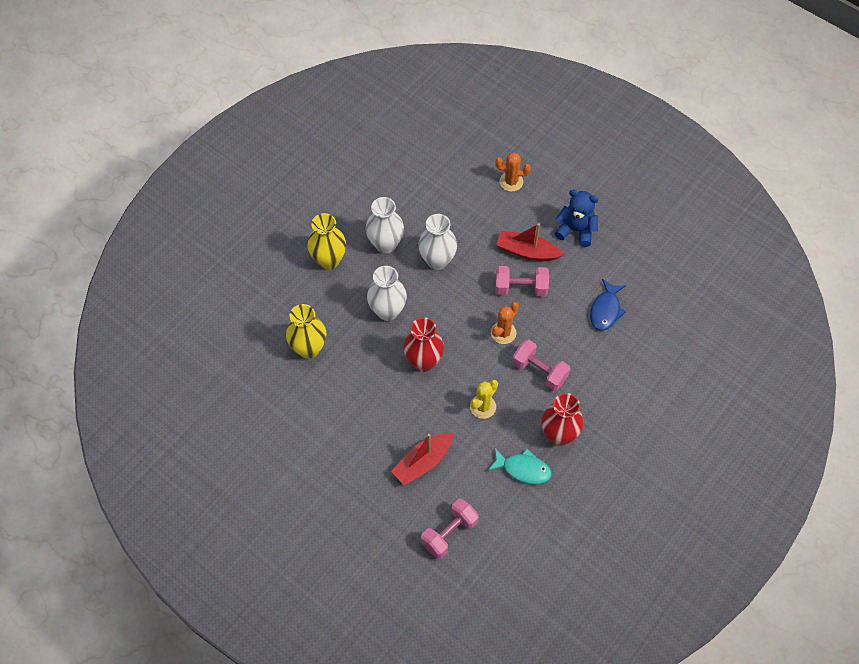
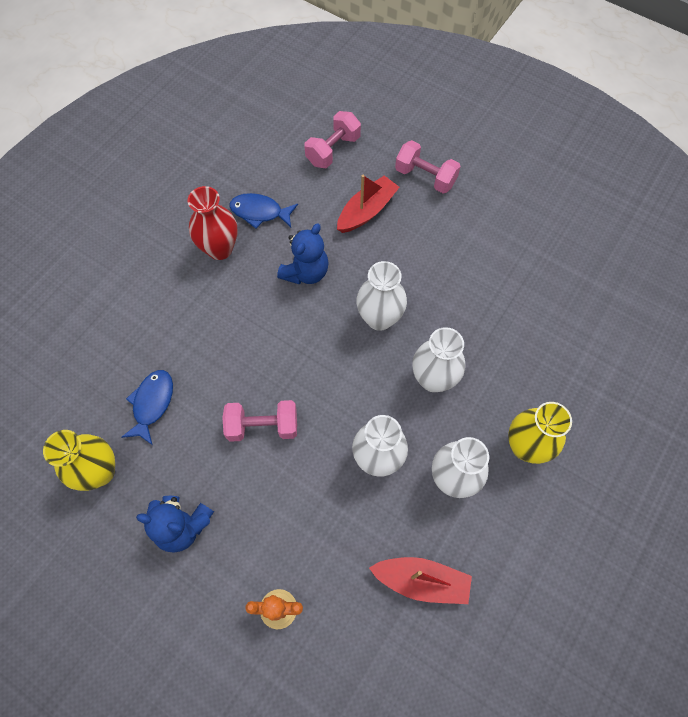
camera: 175 degrees right, 5 degrees up
yellow vase [286,304,326,359] -> yellow vase moved to [43,430,115,491]
red vase [403,317,444,372] -> white vase [356,261,407,331]
yellow cactus [470,380,498,419] -> blue teddy bear [277,223,329,285]
turquoise fish [487,448,552,484] -> blue fish [230,193,298,229]
orange cactus [491,302,519,344] -> none
red boat [496,223,564,261] -> red boat moved to [369,557,472,604]
pink dumbbell [512,339,570,391] -> pink dumbbell moved to [395,140,461,194]

